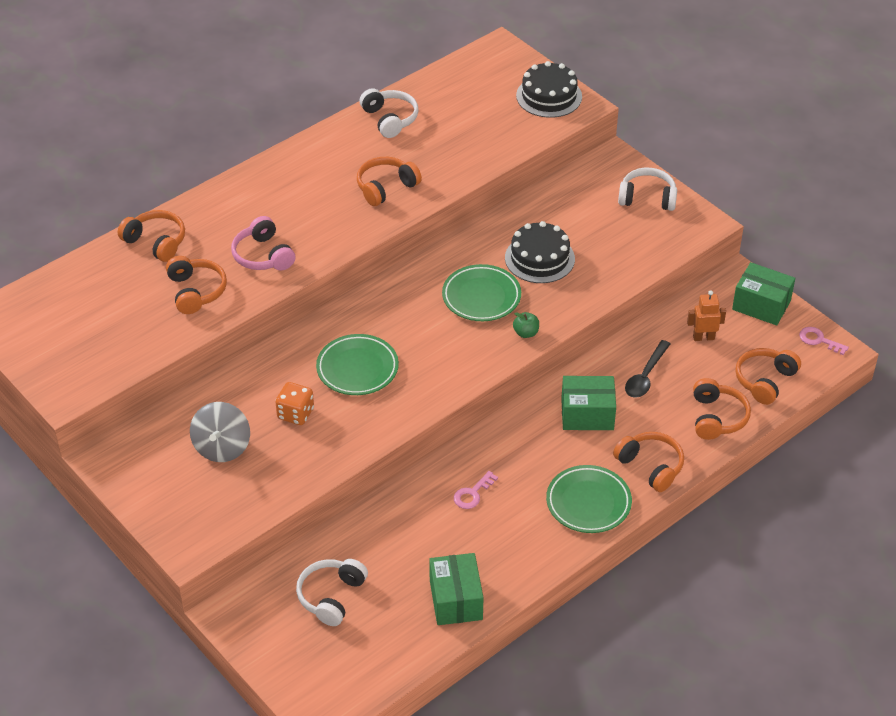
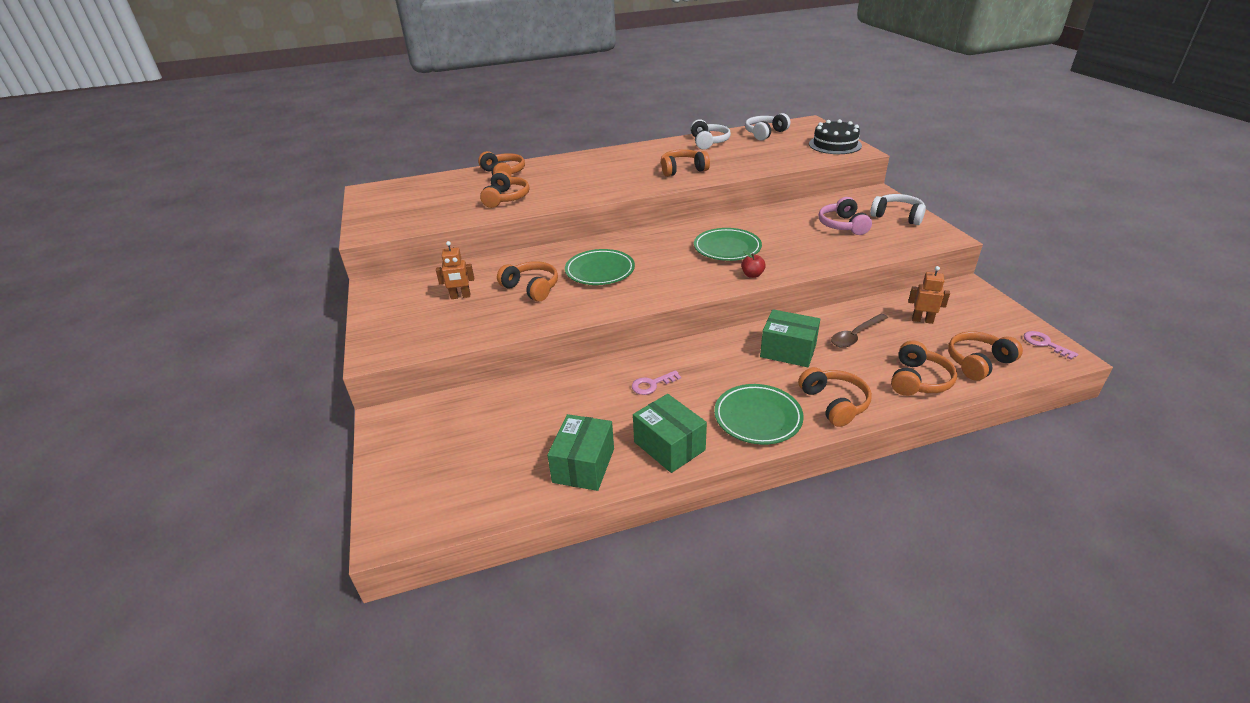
camera: 25 degrees right, 10 degrees down
grey spinning top [190,402,250,462] -> orange robot [436,241,474,299]
pink headphones [231,216,295,271] -> pink headphones moved to [818,197,872,235]
orange dice [275,382,314,425] -> orange headphones [497,261,558,302]
white headphones [296,559,368,626] -> white headphones moved to [745,113,790,141]
black cake [505,221,575,283] -> none
green apple [513,312,539,338] -> red apple [741,251,766,278]
black spoon [625,340,670,398] -> brown spoon [831,314,888,348]
green box [732,262,795,326] -> green box moved to [633,394,707,473]

